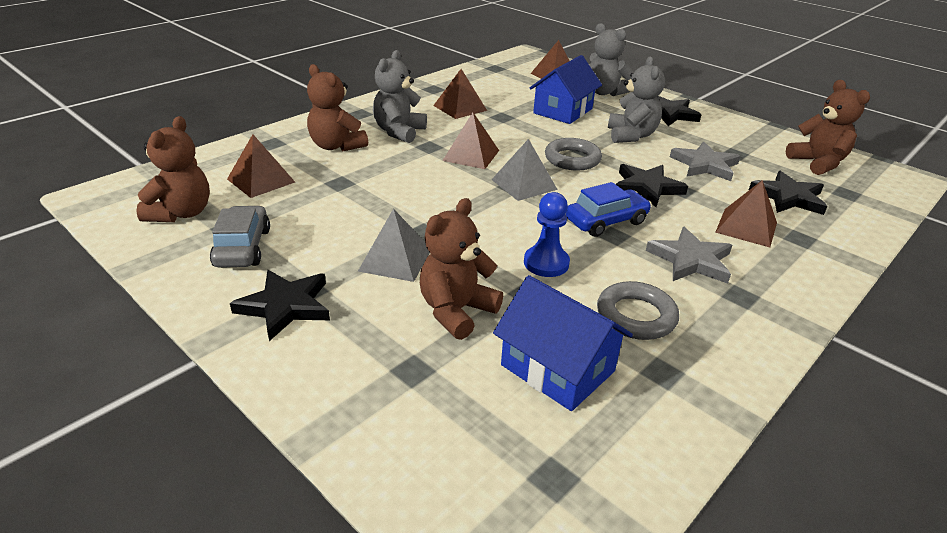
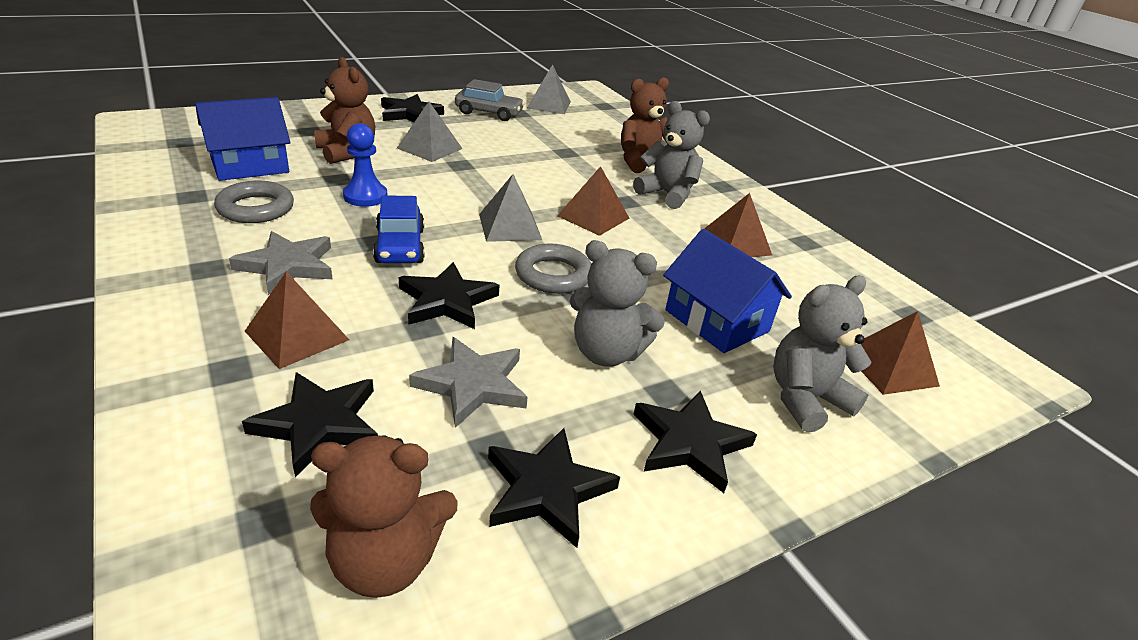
camera: 105 degrees right, 0 degrees up
brown teddy bear [137,116,210,222] -> grey pyramid [527,64,571,114]
brown pyramid [227,134,295,198] -> none
none -> black star [488,428,620,548]

